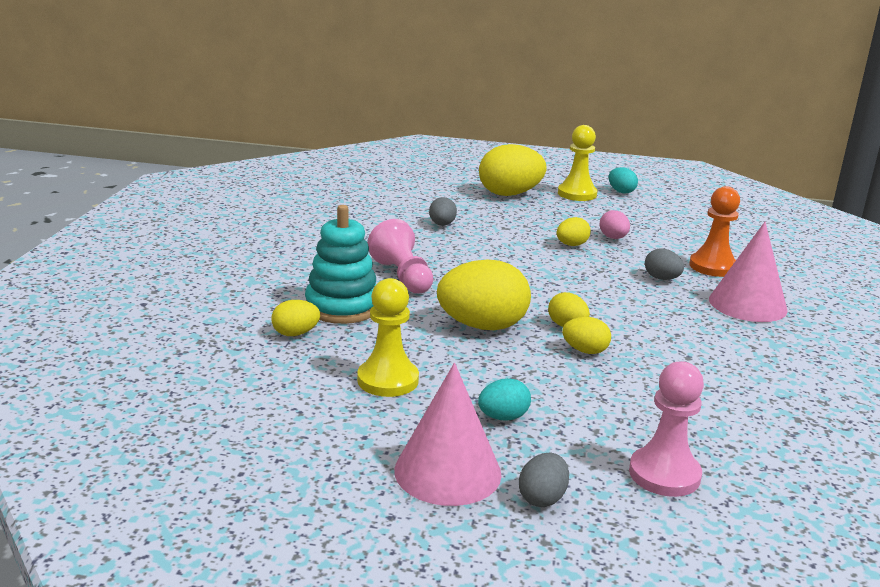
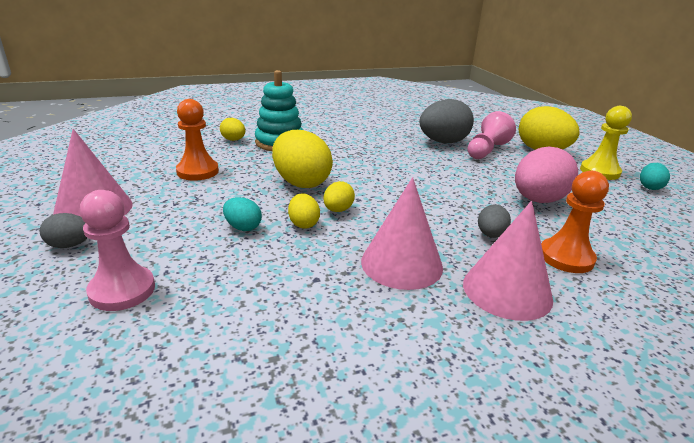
camera: 60 degrees right, 5 degrees up
yellow pawn [357,278,419,397] -> orange pawn [176,99,219,181]
pink pawn [367,219,433,294] -> pink pawn moved to [467,111,516,159]
grey egg [429,197,457,226] -> grey egg [420,99,474,143], size x2.00
turquoise egg [478,378,531,421] -> turquoise egg moved to [223,197,262,231]
yellow egg [557,217,591,246] -> none
pink egg [600,210,630,239] -> pink egg [515,146,578,203], size x2.00
none -> pink cone [361,177,443,290]

